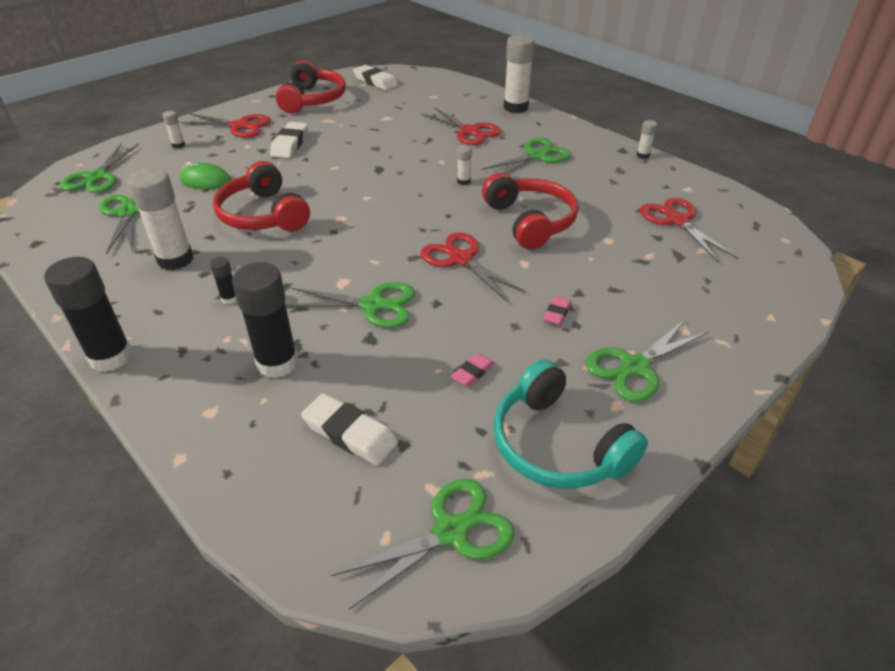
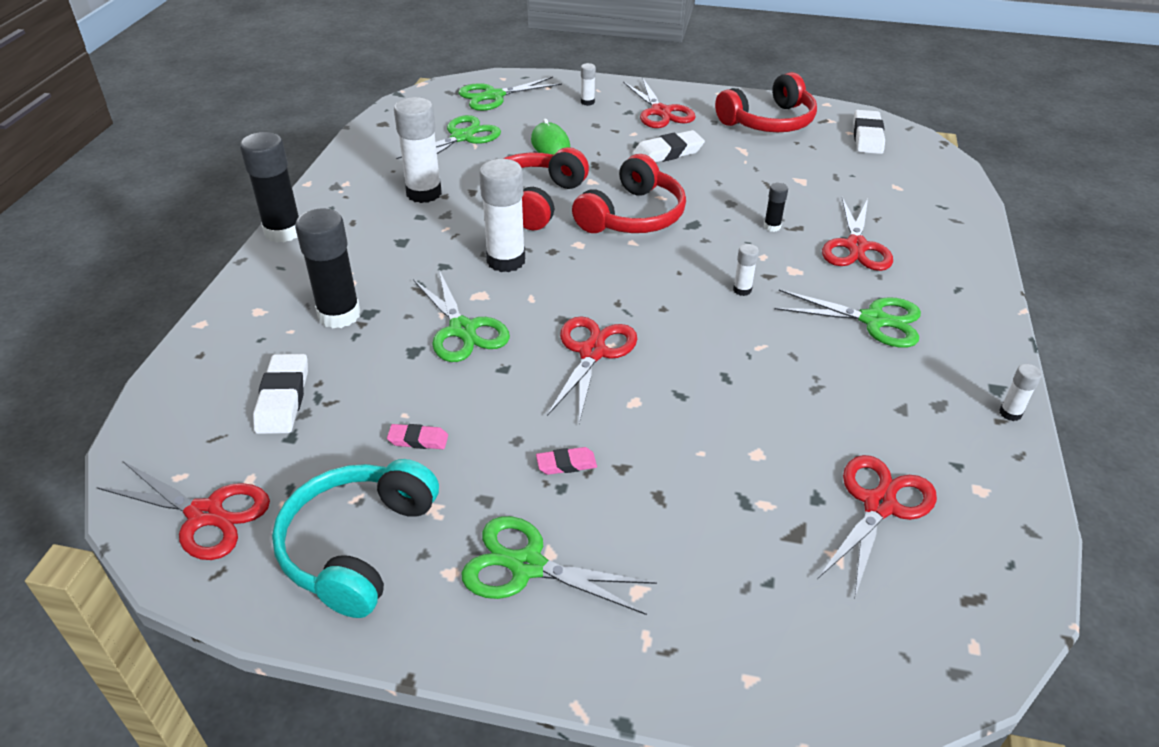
camera: 55 degrees right, 0 degrees up
black glue stick [210,257,237,305] -> black glue stick moved to [764,183,788,232]
green scissors [331,479,515,610] -> red scissors [97,461,270,560]
red headphones [482,173,578,249] -> red headphones moved to [572,154,686,233]
white glue stick [504,35,535,113] -> white glue stick moved to [479,159,525,272]

